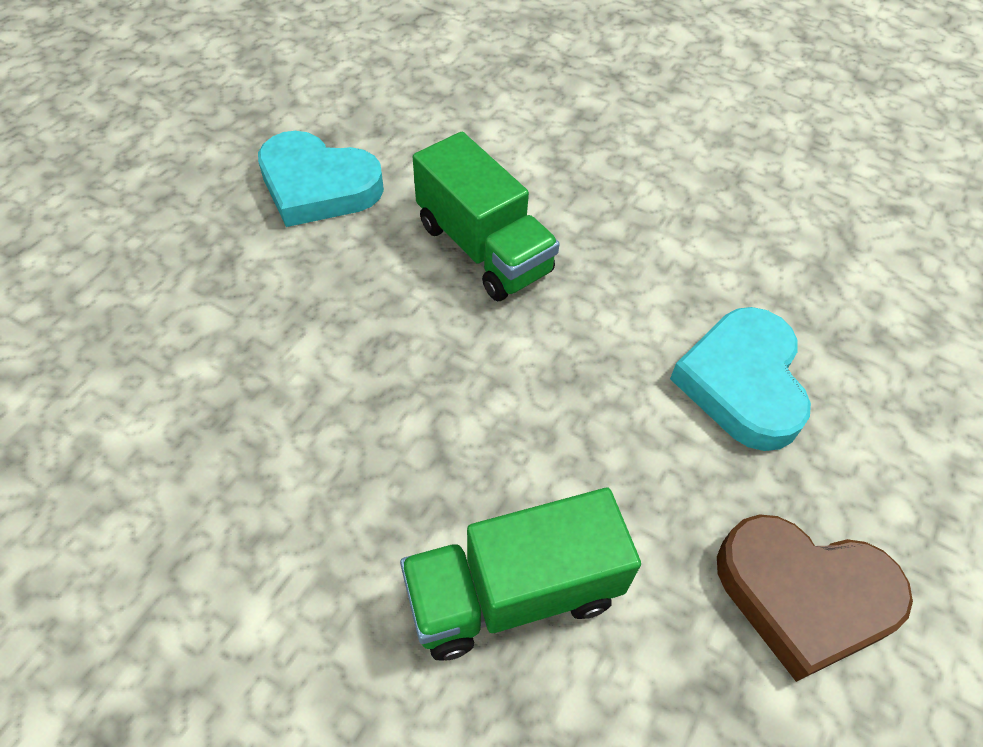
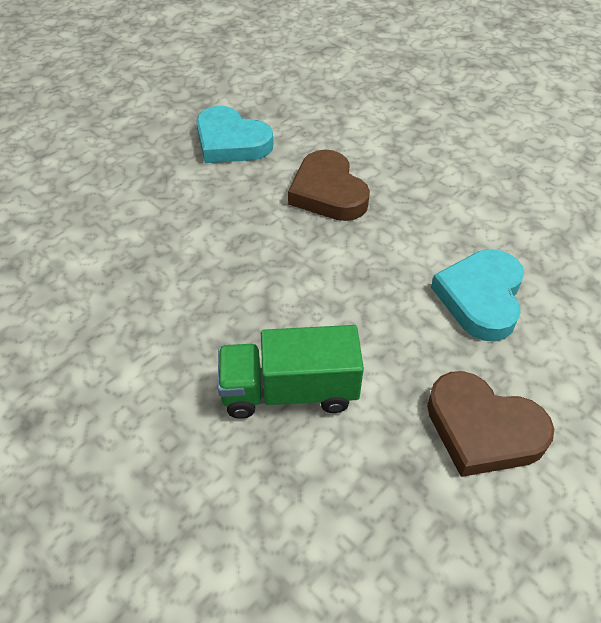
camera: 15 degrees right, 5 degrees down
green truck [413,132,560,301] -> brown heart [288,149,370,221]

